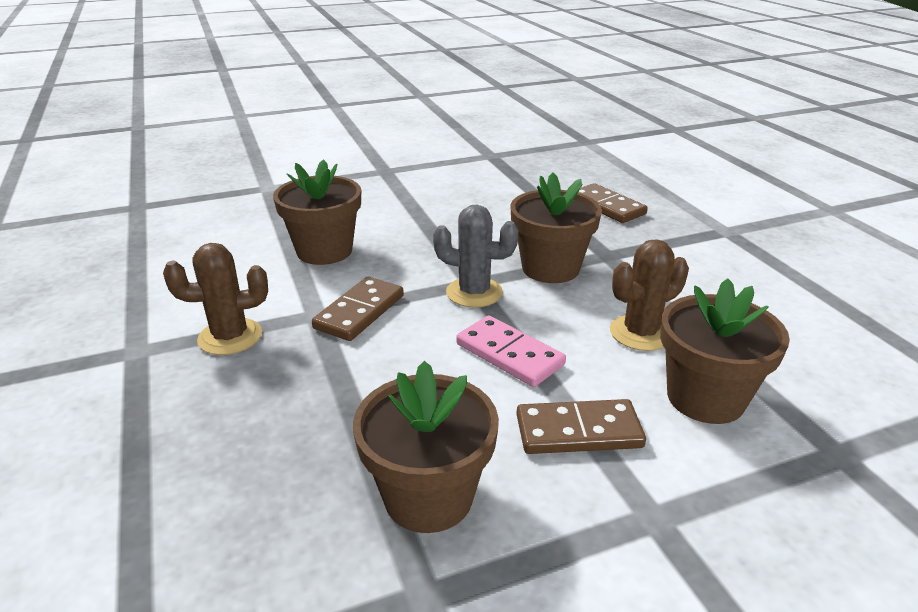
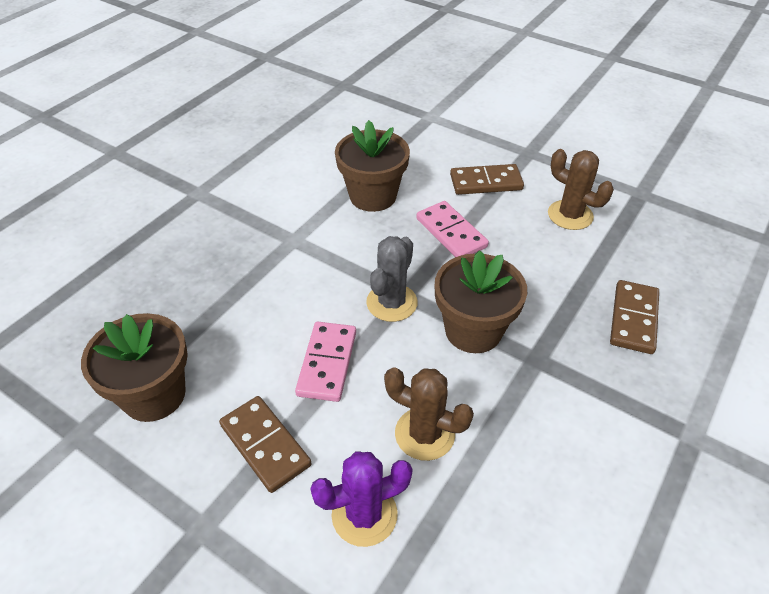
camera: 55 degrees right, 15 degrees up
brown cactus [163,243,268,355] -> brown cactus moved to [548,149,614,230]
brown domino [312,277,404,341] -> brown domino moved to [450,164,524,195]
grey cactus [433,205,519,308] -> grey cactus turned 45 degrees clockwise [366,236,418,322]
brown flower pot [660,278,790,424] -> purple cactus [310,451,413,547]
none -> pink domino [416,201,489,257]

